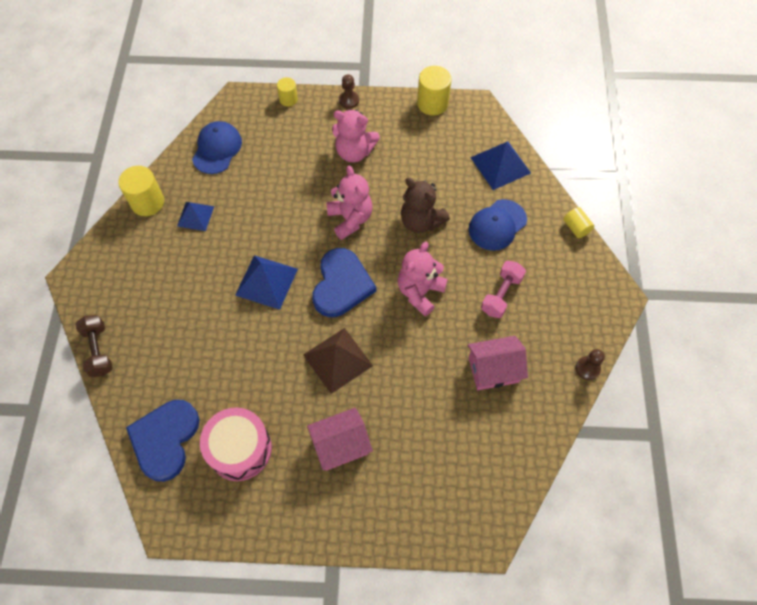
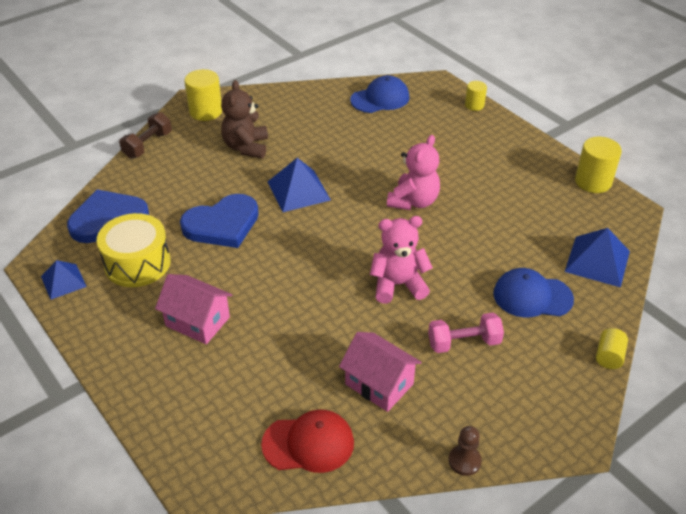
camera: 50 degrees right, 20 degrees down
yellow cylinder [118,166,164,216] -> yellow cylinder moved to [184,69,222,121]
blue pyramid [177,202,214,231] -> blue pyramid moved to [41,260,87,300]
pink drum [200,407,272,481] -> yellow drum [97,213,171,287]
brown pyramid [303,328,373,394] -> none
blue heart [312,248,376,317] -> blue heart moved to [180,194,259,248]
pink teddy bear [332,110,380,162] -> none
brown pawn [339,74,359,109] -> none
brown teddy bear [401,178,450,233] -> brown teddy bear moved to [221,80,268,158]
none -> red cap [261,409,354,473]

